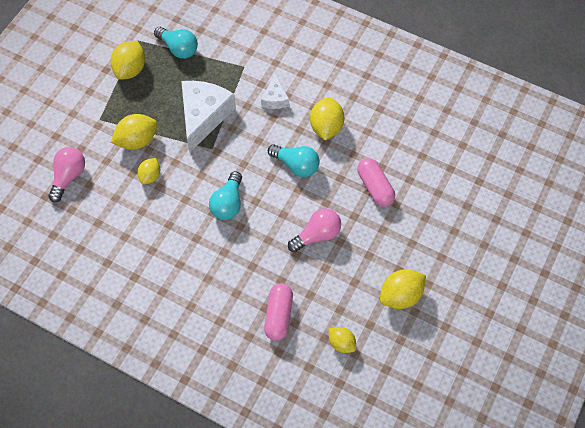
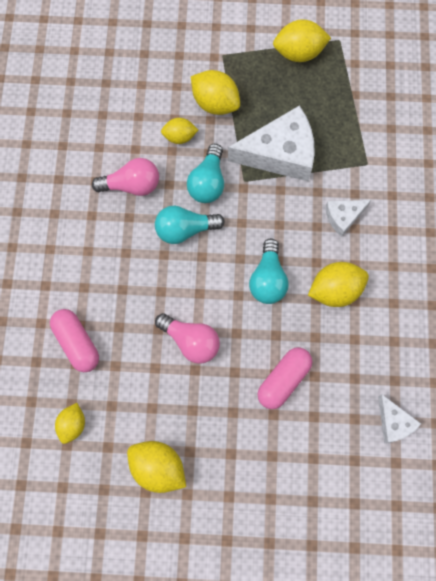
camera: 65 degrees right, 10 degrees up
pink light bulb [48,147,85,202] -> pink light bulb moved to [92,158,159,196]
turquoise light bulb [154,27,198,59] -> turquoise light bulb moved to [187,144,224,203]
pink capsule [264,283,293,341] -> pink capsule turned 75 degrees clockwise [50,309,99,372]
none -> white cheese [378,394,421,444]

